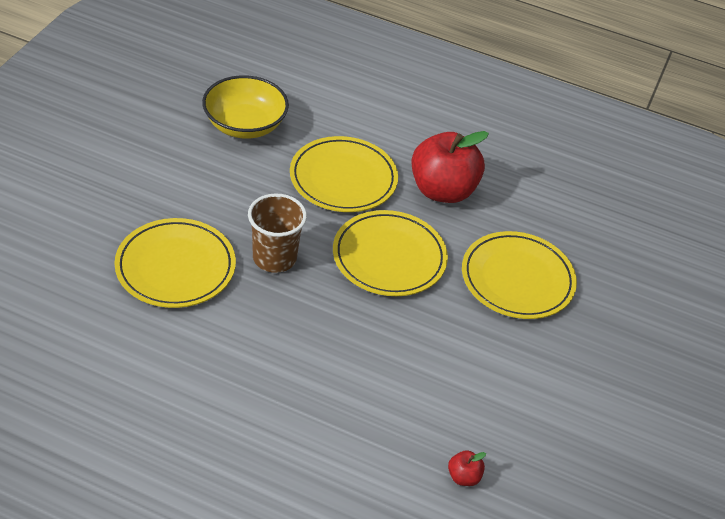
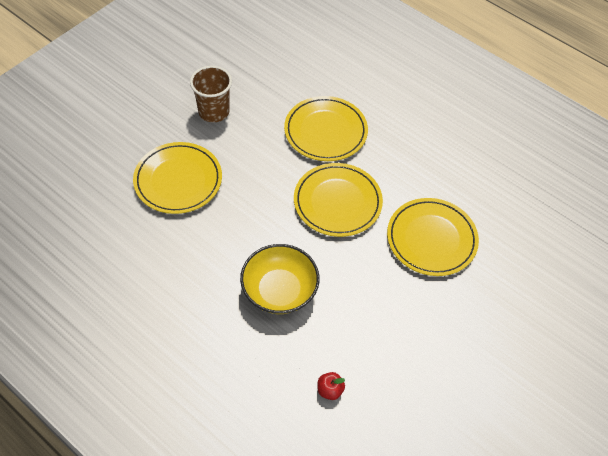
camera: 20 degrees right, 10 degrees up
yellow bowl [202,75,289,139] -> yellow bowl moved to [240,244,320,314]
brown cup [248,194,307,273] -> brown cup moved to [190,66,232,122]
red apple [411,131,489,203] -> none

